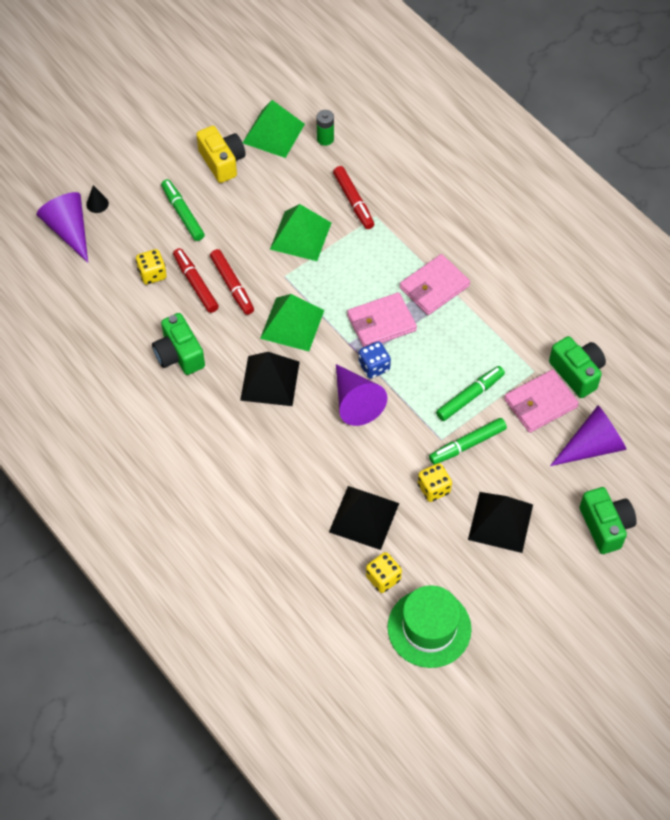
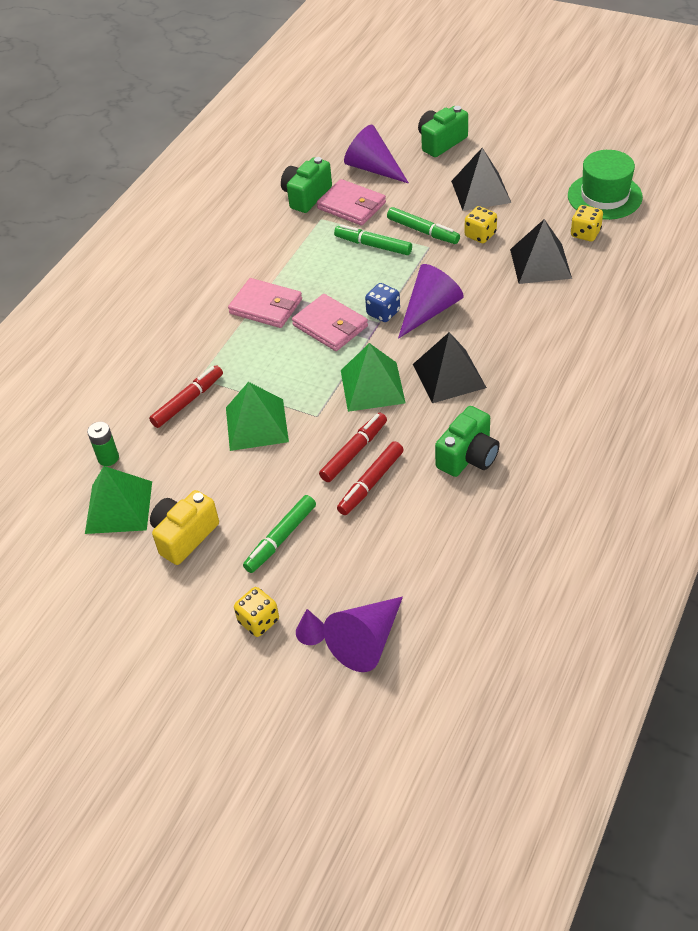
camera: 110 degrees left, 10 degrees down
black cone [86,185,109,213] -> purple cone [296,609,324,645]
yellow dice [136,249,167,285] -> yellow dice moved to [234,587,279,637]

